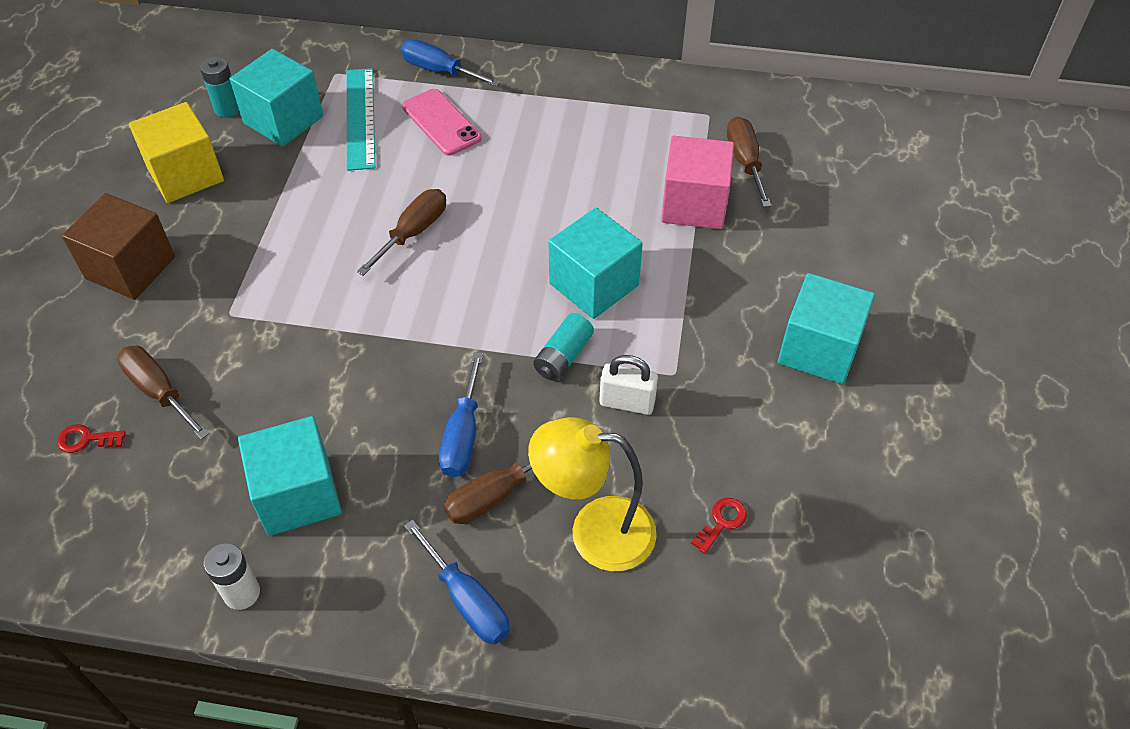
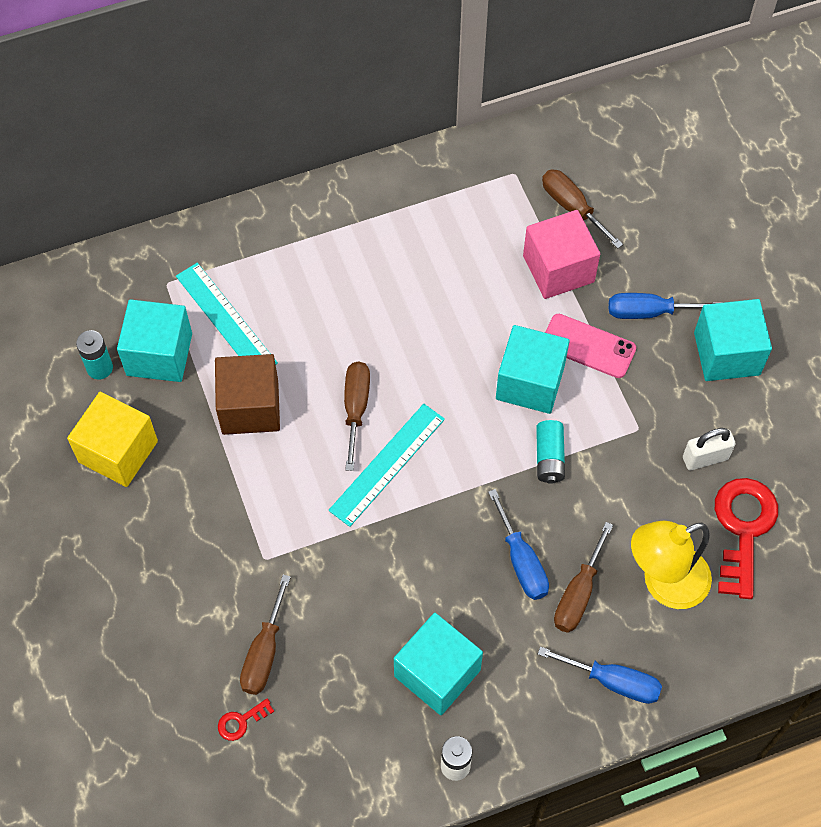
camera: 30 degrees left, 10 degrees up
brown cube [62,193,175,300] -> brown cube moved to [215,354,280,435]
brown screwdriver [117,346,209,439] -> brown screwdriver turned 90 degrees counterclockwise [240,575,291,695]
blue screwdriver [401,39,500,87] -> blue screwdriver moved to [609,293,722,319]
pink phone [402,89,482,156] -> pink phone moved to [545,314,636,378]
white padlock [599,355,658,415] -> white padlock moved to [683,428,736,470]
red key [691,498,747,554] -> red key [715,478,778,599], size x2.31
none -> turquoise ruler [328,404,445,527]

